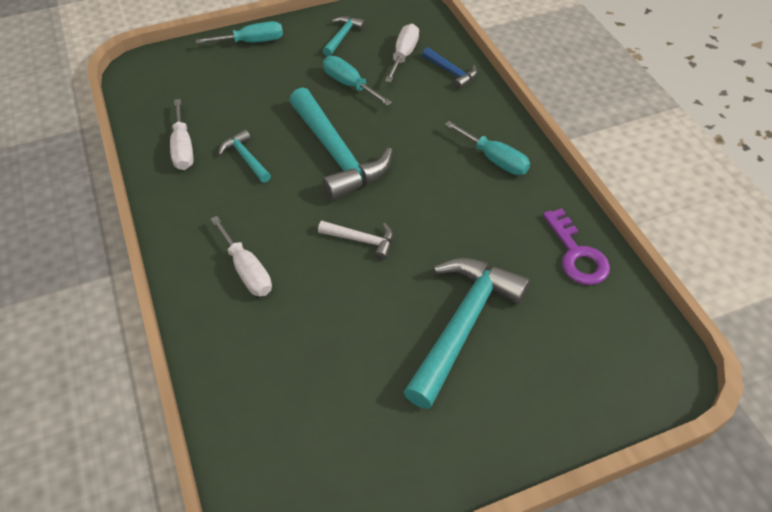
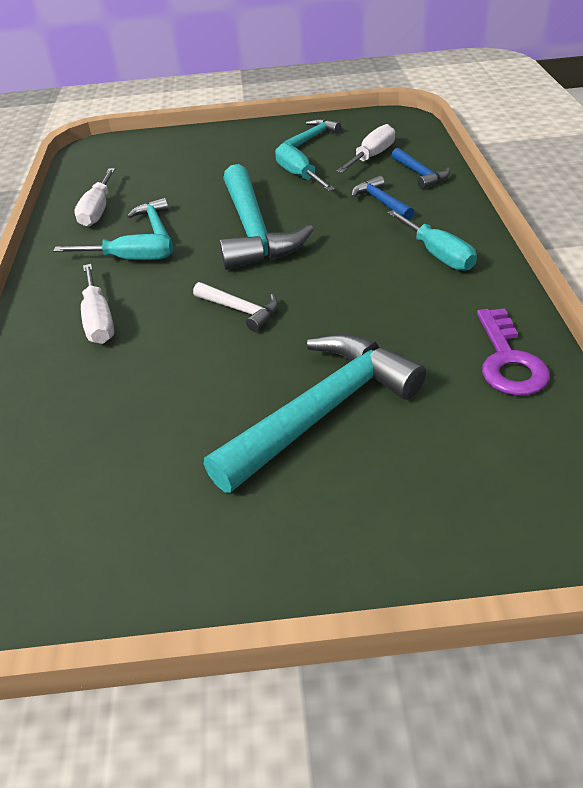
camera: 20 degrees right, 10 degrees down
turquoise screwdriver [196,21,283,44] -> turquoise screwdriver moved to [53,234,173,260]
none -> blue hammer [351,175,414,220]

